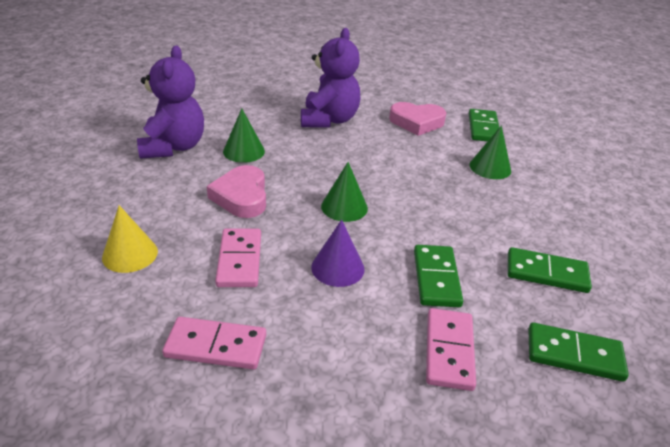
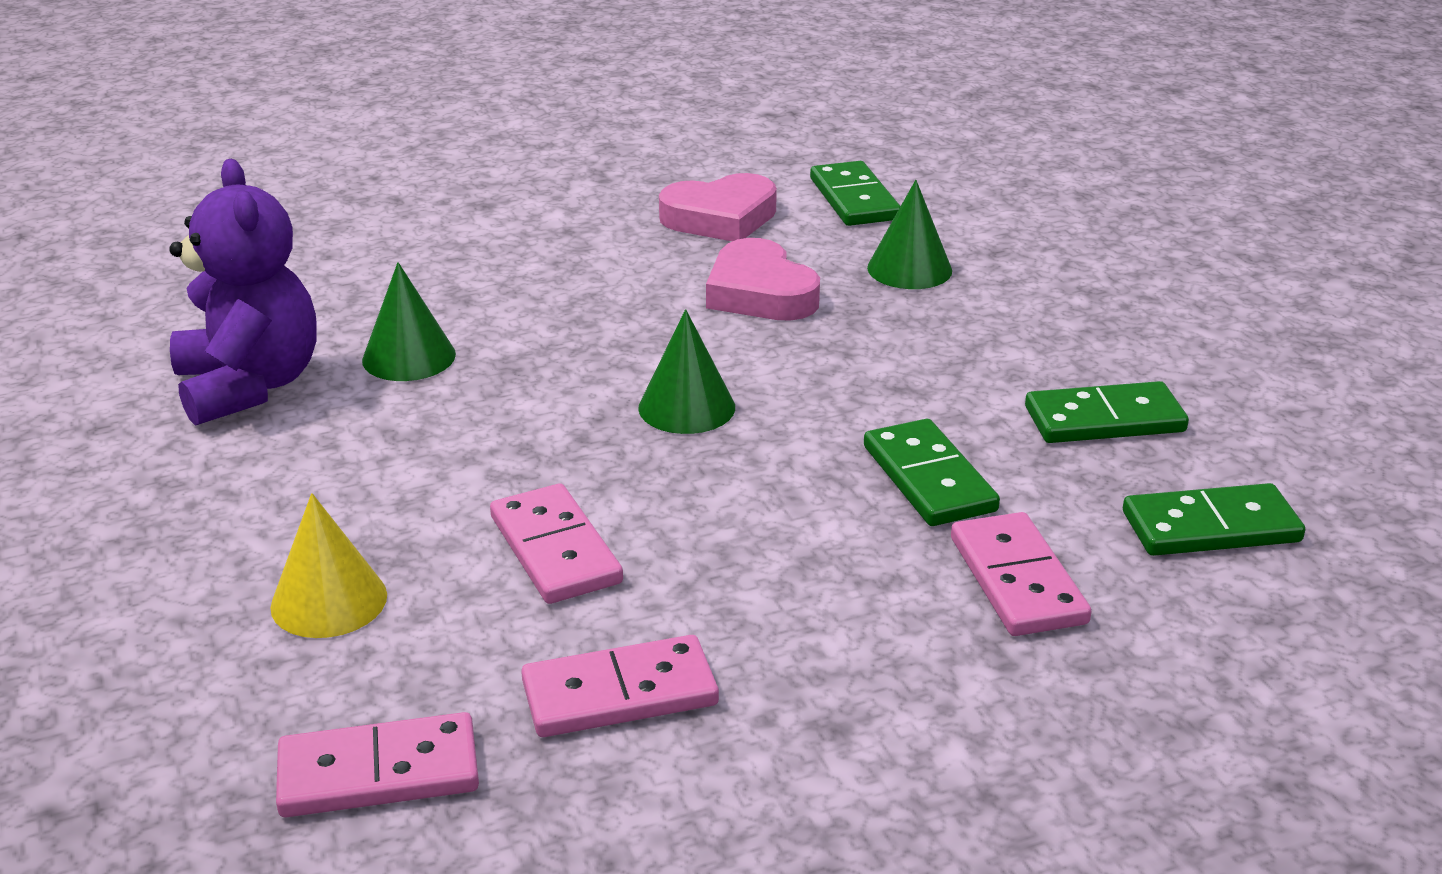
camera: 20 degrees left, 5 degrees down
pink heart [207,165,266,218] -> pink heart moved to [706,238,820,321]
purple teddy bear [301,28,360,128] -> none
purple cone [311,220,365,287] -> none
none -> pink domino [276,712,479,817]

